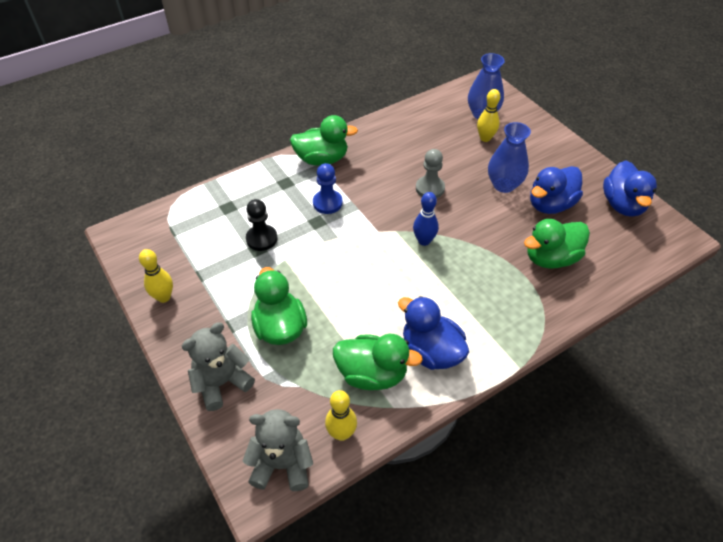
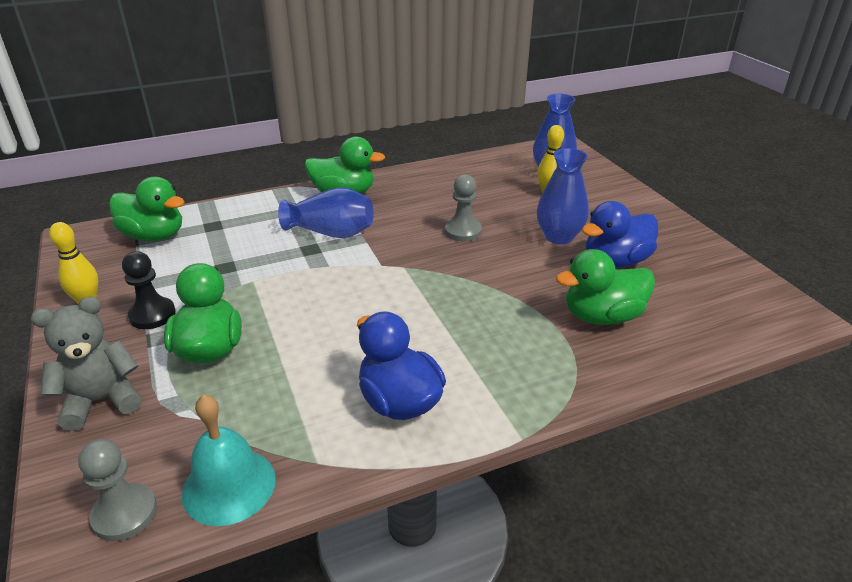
camera: 10 degrees right, 15 degrees down
grey teddy bear [243,409,313,491] -> grey pawn [78,439,157,541]
black pawn [246,199,278,251] -> black pawn moved to [122,251,176,329]
blue pawn [313,163,343,214] -> blue vase [278,187,373,238]
yellow bowling pin [325,390,357,441] -> turquoise bell [182,394,276,526]
green duck [333,334,423,390] -> green duck moved to [109,177,185,241]
blue bowling pin [413,192,439,246] -> none
blue duck [603,161,657,217] -> none

